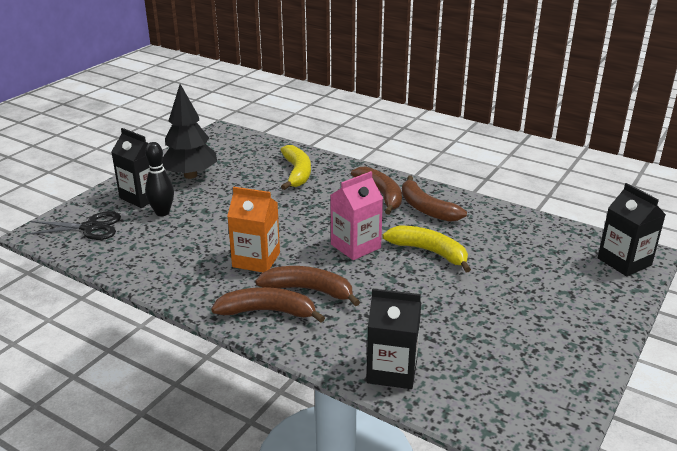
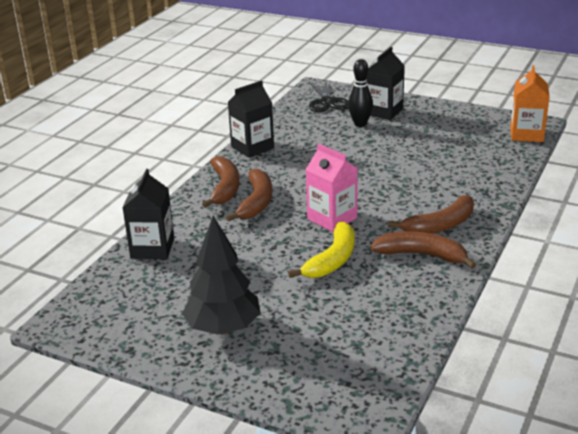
camera: 85 degrees right, 0 degrees up
black tree [162,84,217,179] -> black tree moved to [182,216,261,335]
orange carton [227,187,280,272] -> orange carton moved to [511,65,550,142]
yellow banana [281,145,311,190] -> none
brown banana [402,176,467,222] -> brown banana turned 60 degrees clockwise [370,231,476,269]
black carton [598,183,666,276] -> black carton moved to [228,81,274,158]

